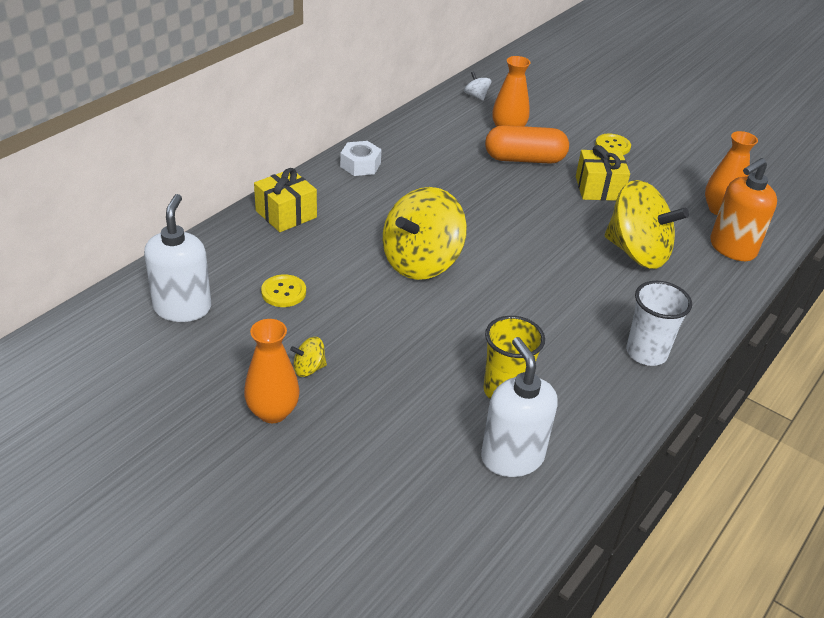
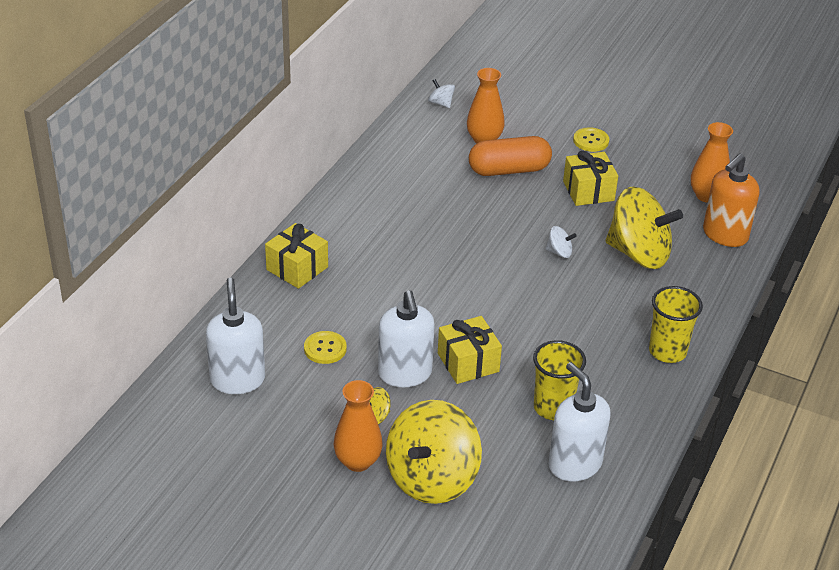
camera: 10 degrees left, 0 degrees up
white nut [340,141,382,176] -> none
yellow spinning top [383,187,467,280] -> yellow spinning top moved to [386,400,482,504]
white cup [626,281,692,366] -> yellow cup [649,286,703,363]
none -> white soap dispenser [378,290,435,387]
none -> yellow gift [438,316,502,384]
none -> white spinning top [546,226,577,258]

